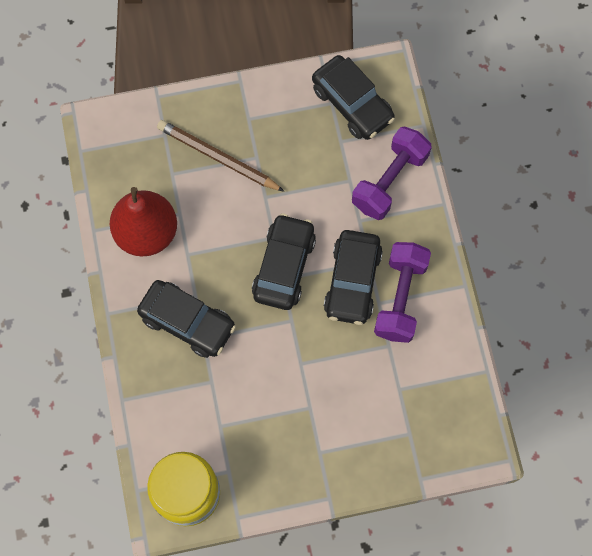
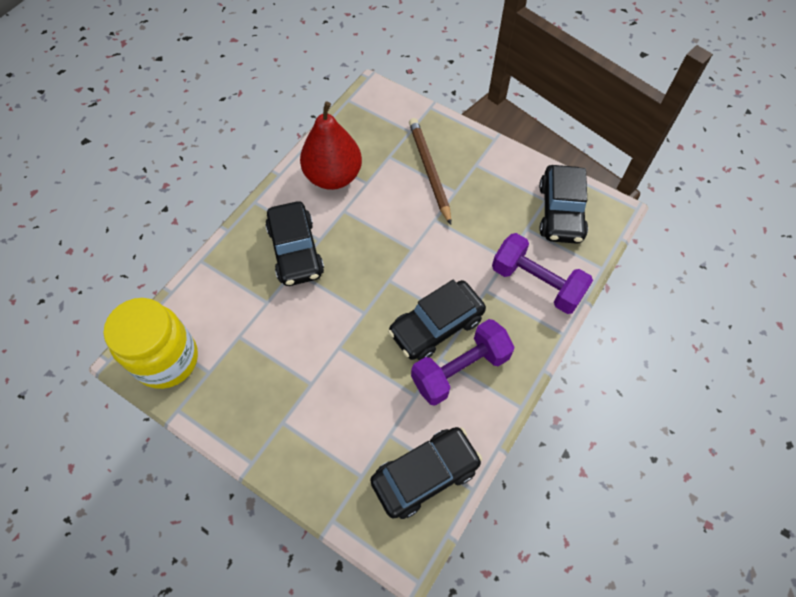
camera: 45 degrees right, 10 degrees down
black car [252,213,316,310] -> black car moved to [370,427,482,519]
purple dumbbell [352,127,432,220] -> purple dumbbell turned 45 degrees clockwise [492,233,593,314]

